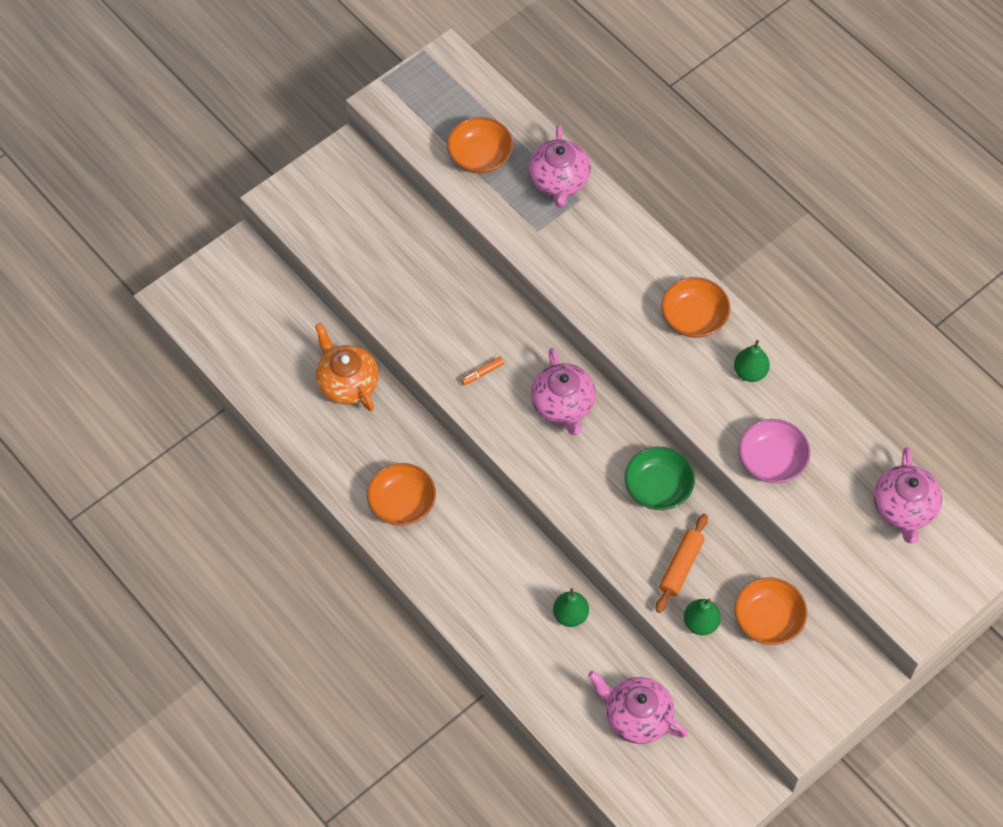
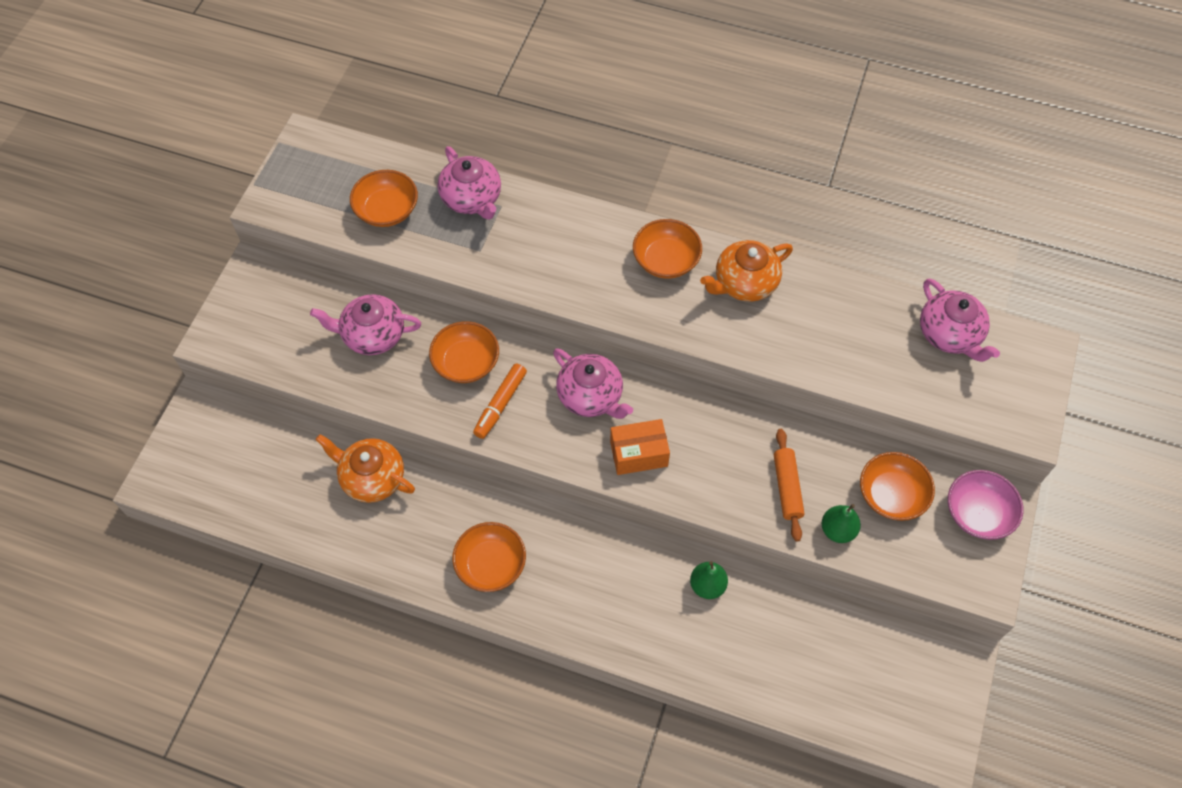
camera: 30 degrees left, 0 degrees up
orange marker [461,357,504,385] -> orange marker [473,364,527,439], size x1.74
pink teapot [588,671,687,744] -> pink teapot moved to [310,294,421,355]
green bowl [625,447,695,510] -> none
green pear [734,340,770,382] -> orange teapot [700,240,793,302]
pink bowl [739,419,810,483] -> pink bowl moved to [948,470,1023,540]
none -> orange bowl [429,321,499,383]
none -> orange box [610,419,670,475]

